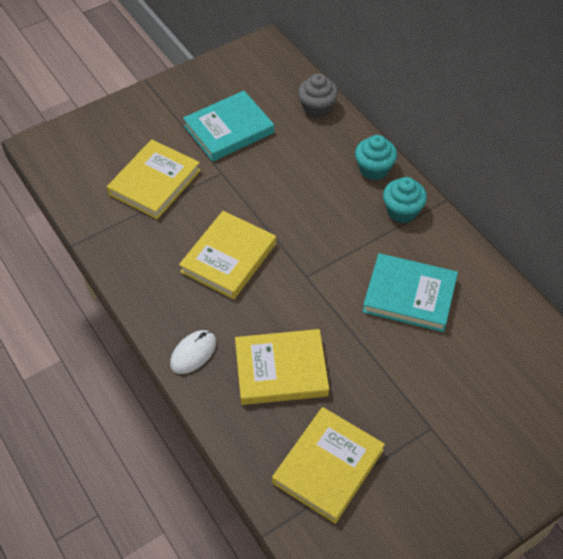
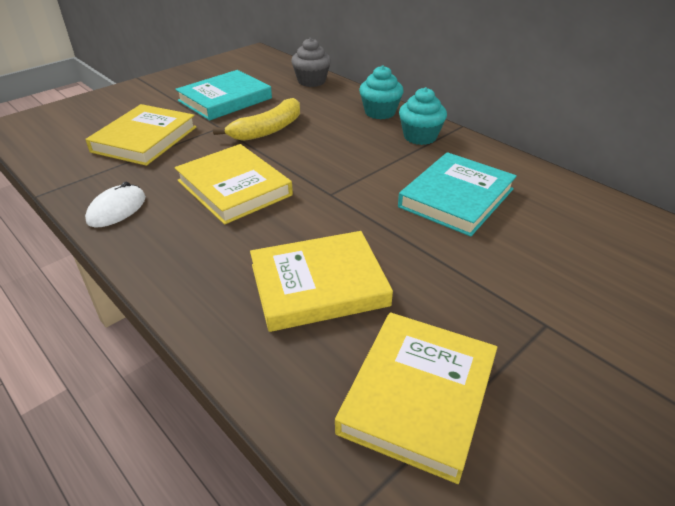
camera: 10 degrees left, 15 degrees down
white mouse [170,330,216,374] -> white mouse moved to [85,182,146,228]
yellow book [179,211,276,299] -> yellow book turned 60 degrees counterclockwise [175,144,293,225]
turquoise book [362,253,458,332] -> turquoise book turned 60 degrees counterclockwise [398,152,517,237]
none -> yellow banana [213,98,300,141]

